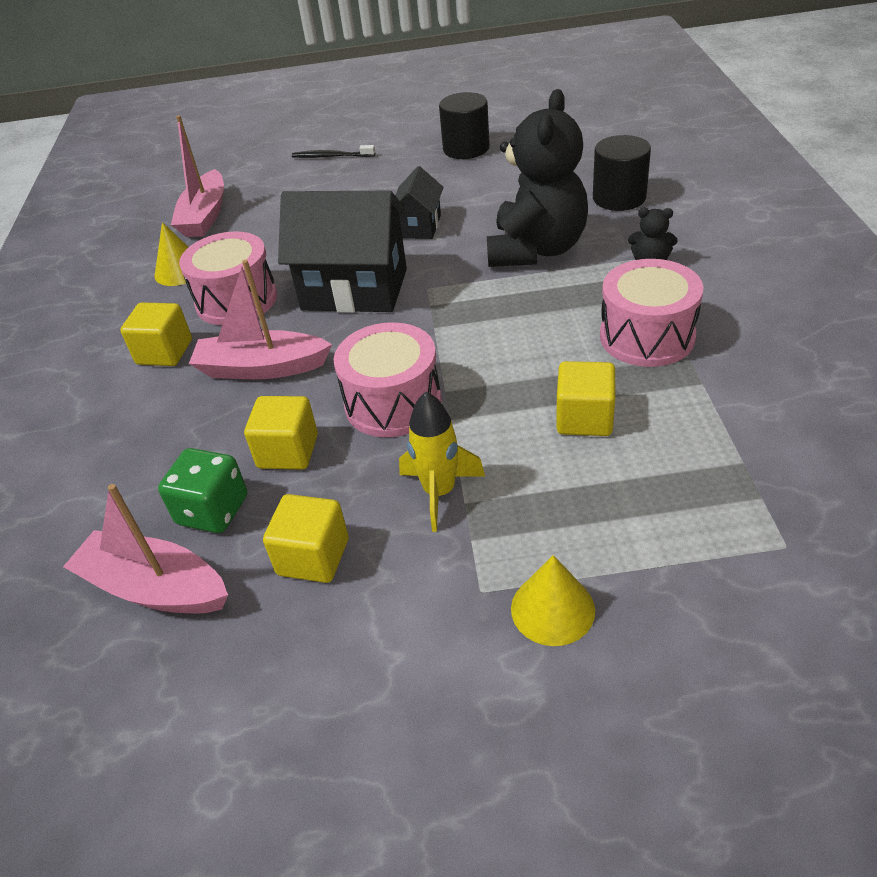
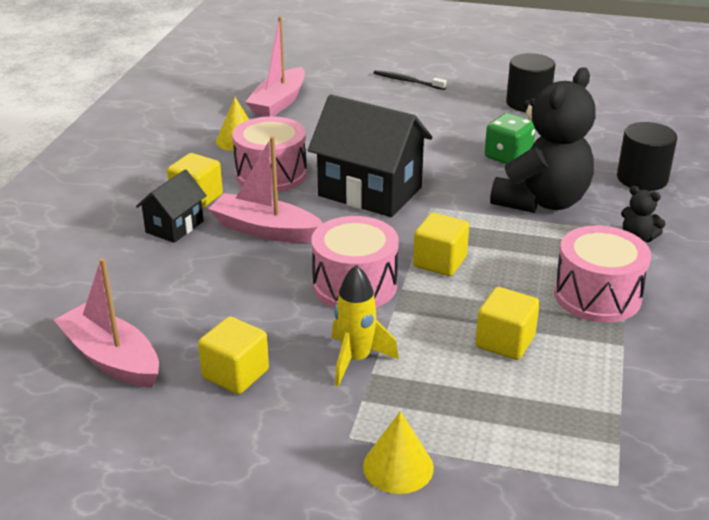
camera: 15 degrees right, 10 degrees down
green dice [158,448,247,533] -> green dice moved to [485,113,536,164]
yellow cube [244,396,318,470] -> yellow cube moved to [413,213,469,276]
black house [395,166,444,239] -> black house moved to [136,170,207,243]

